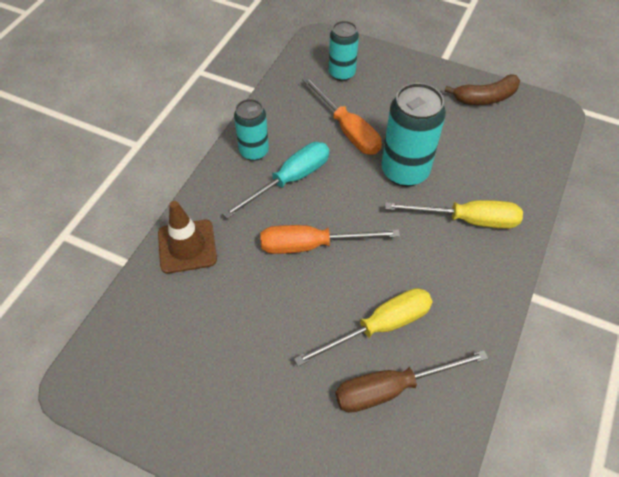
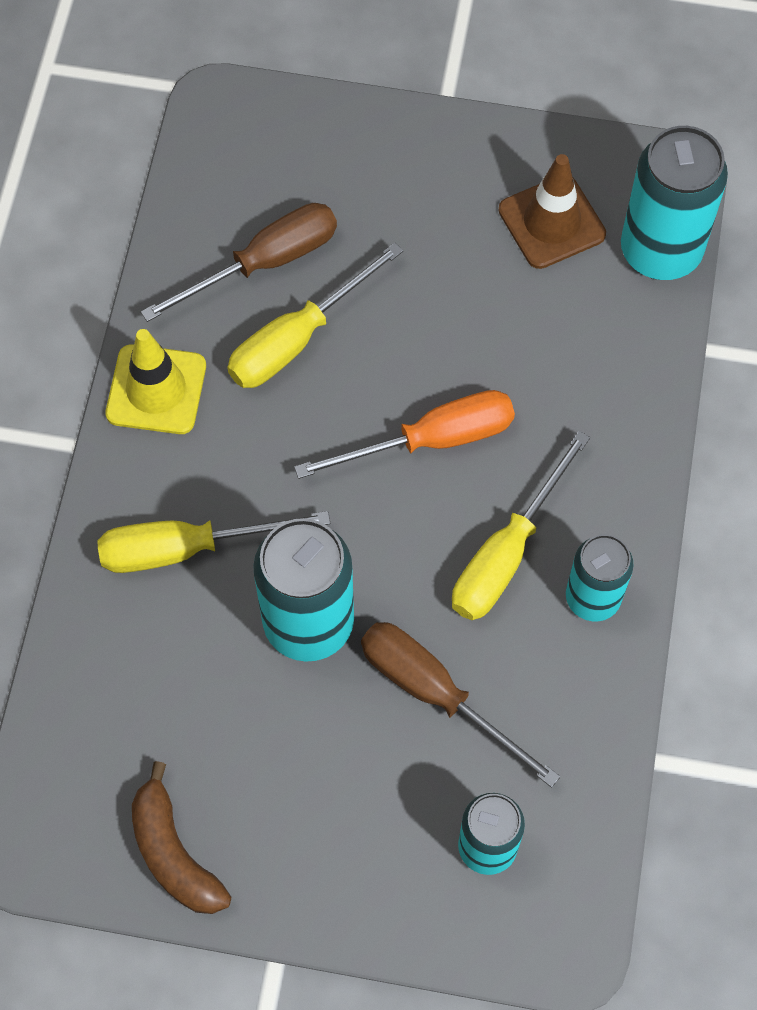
camera: 165 degrees right, 10 degrees up
brown traffic cone [158,201,217,274] -> brown traffic cone moved to [498,154,606,269]
turquoise screwdriver [222,142,330,219] -> yellow screwdriver [452,431,590,620]
orange screwdriver [302,76,382,155] -> brown screwdriver [361,622,560,788]
brown banana [445,74,520,105] -> brown banana turned 90 degrees counterclockwise [132,761,231,914]
none -> yellow traffic cone [106,329,206,434]
none -> turquoise can [621,126,728,280]

